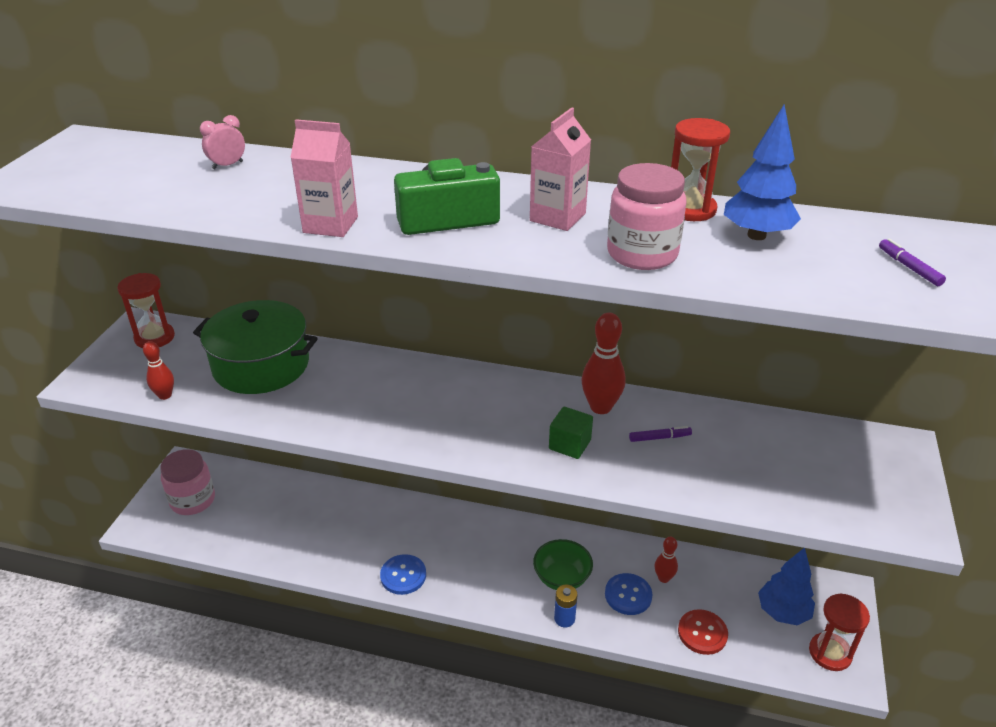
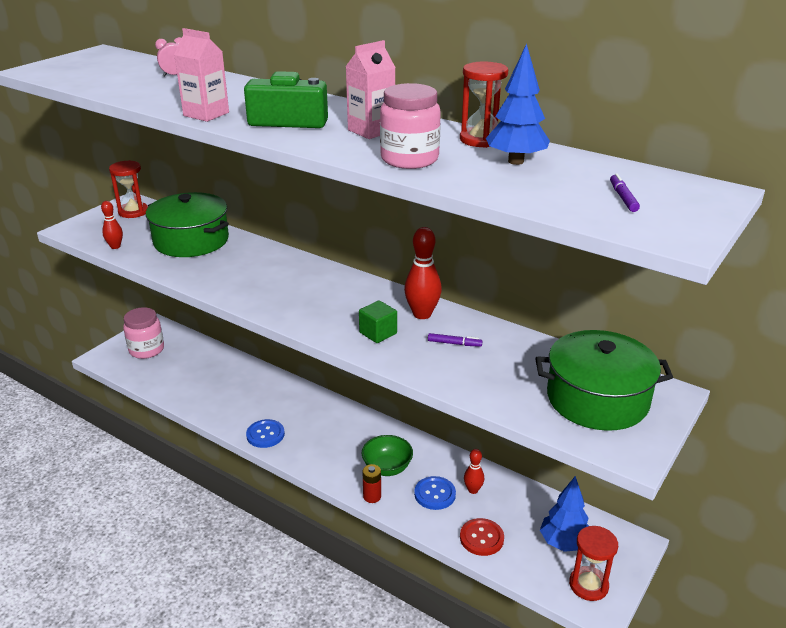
camera: 20 degrees right, 5 degrees down
blue battery [554,585,578,627] -> red battery [362,464,381,503]
none -> green pot [535,330,673,431]

